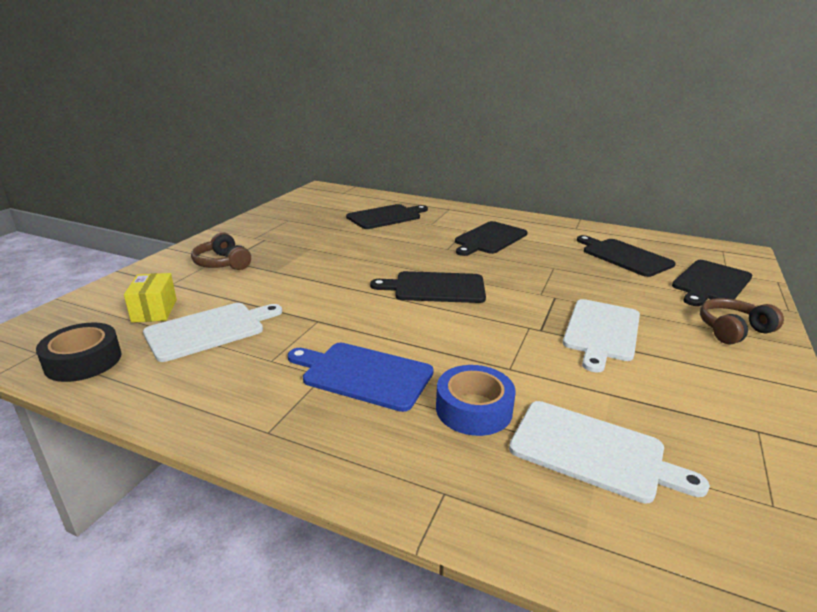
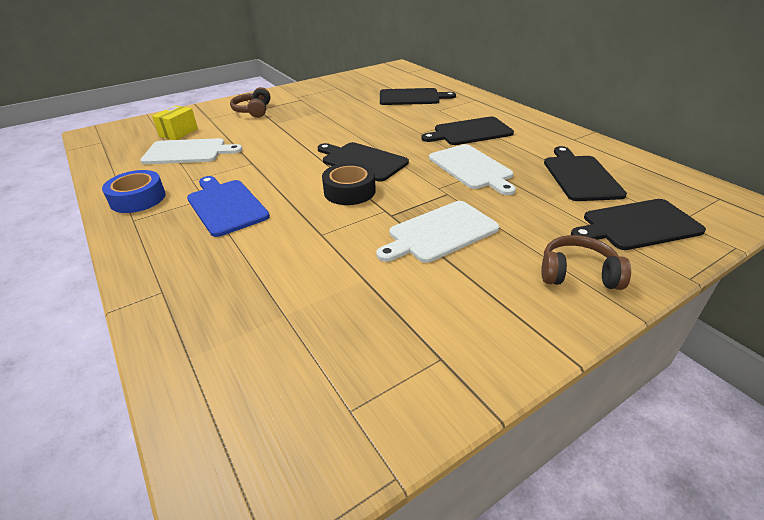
camera: 35 degrees right, 10 degrees up
black tape [36,323,122,382] -> black tape moved to [322,163,376,205]
blue tape [436,365,516,436] -> blue tape moved to [102,170,166,213]
white cutting board [509,401,710,504] -> white cutting board moved to [429,144,516,195]

